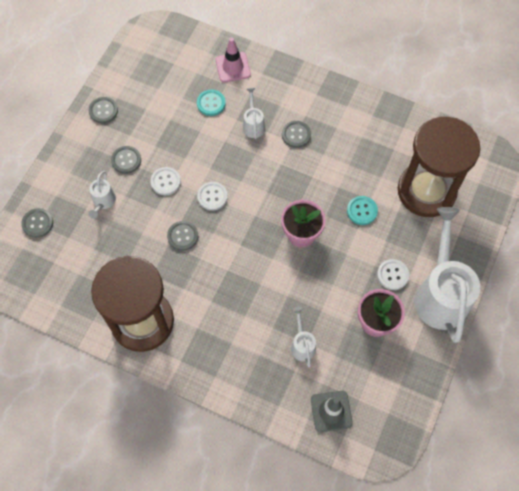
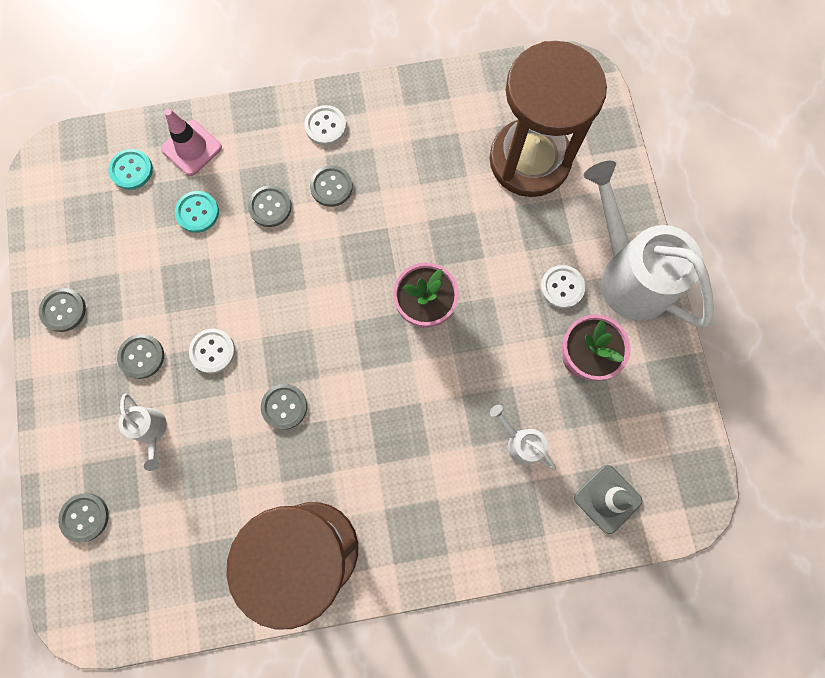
camera: 35 degrees left, 10 degrees up
white button [197,182,228,211] -> white button moved to [304,105,346,145]
white watering can [243,88,265,139] -> grey button [248,185,292,227]
turquoise button [347,196,378,225] -> turquoise button moved to [109,149,153,190]

